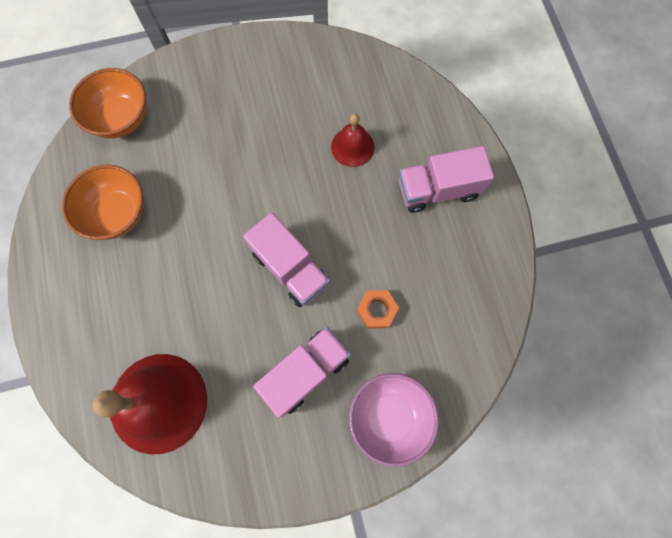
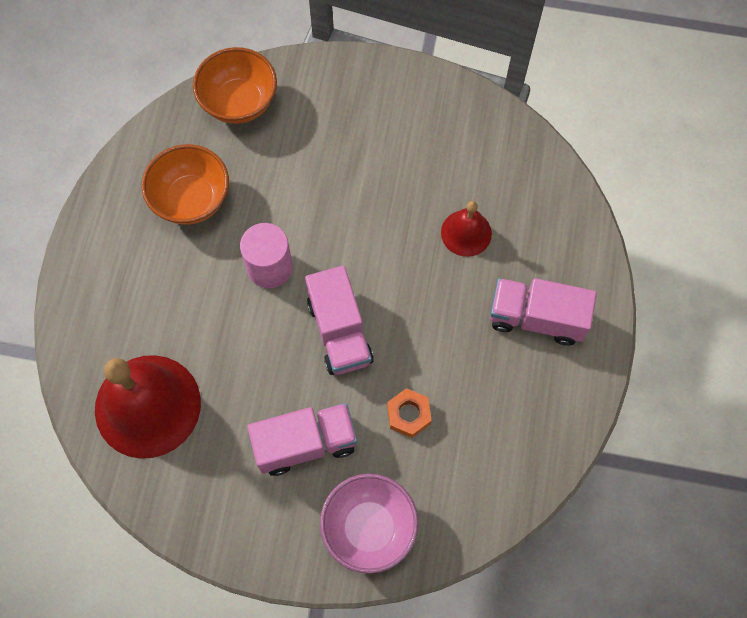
camera: 25 degrees right, 5 degrees down
none -> pink cylinder [240,223,293,288]

